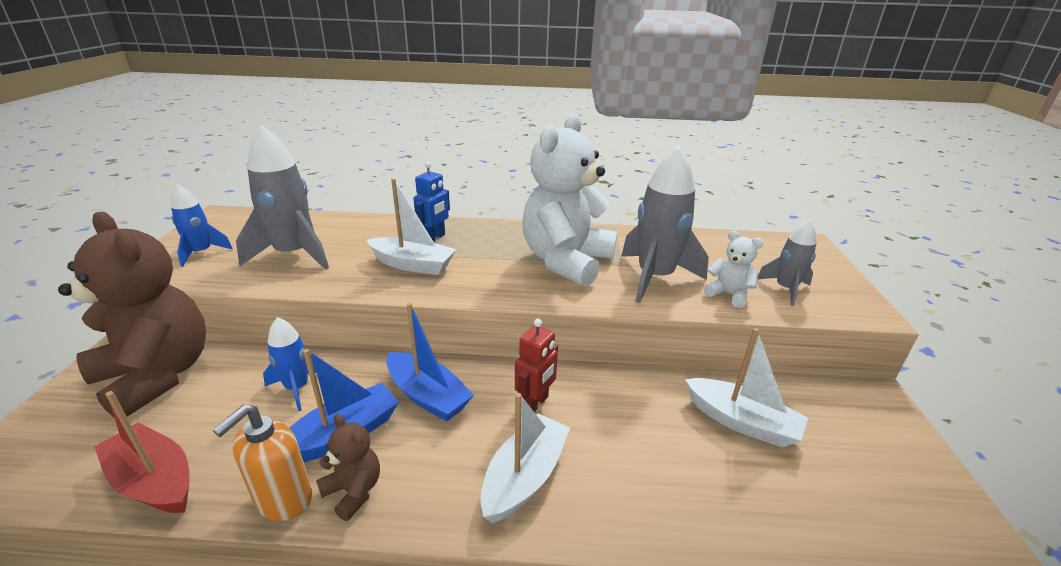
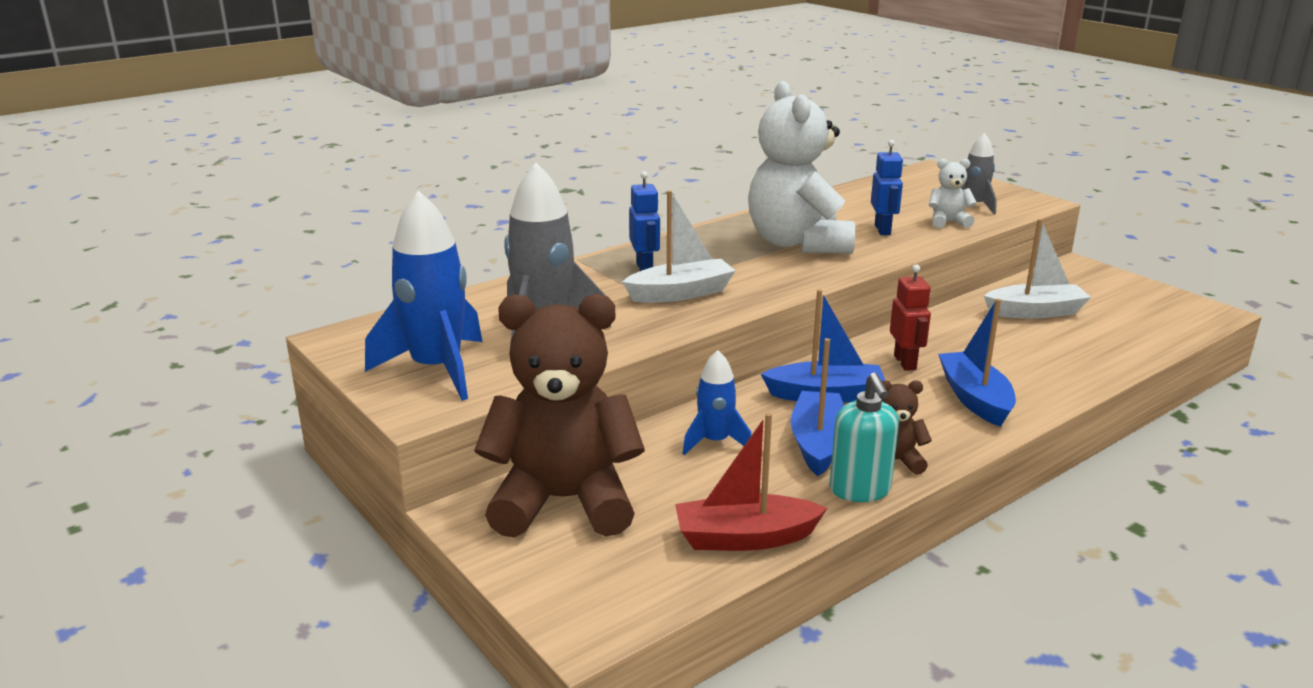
camera: 40 degrees left, 5 degrees down
blue rocket [171,184,233,267] -> blue rocket [365,191,482,401], size x1.78
orange soap dispenser [213,405,312,521] -> turquoise soap dispenser [829,372,899,502]
white boat [480,393,570,523] -> blue boat [938,298,1016,427]
grey rocket [621,145,709,303] -> blue robot [871,140,903,235]

